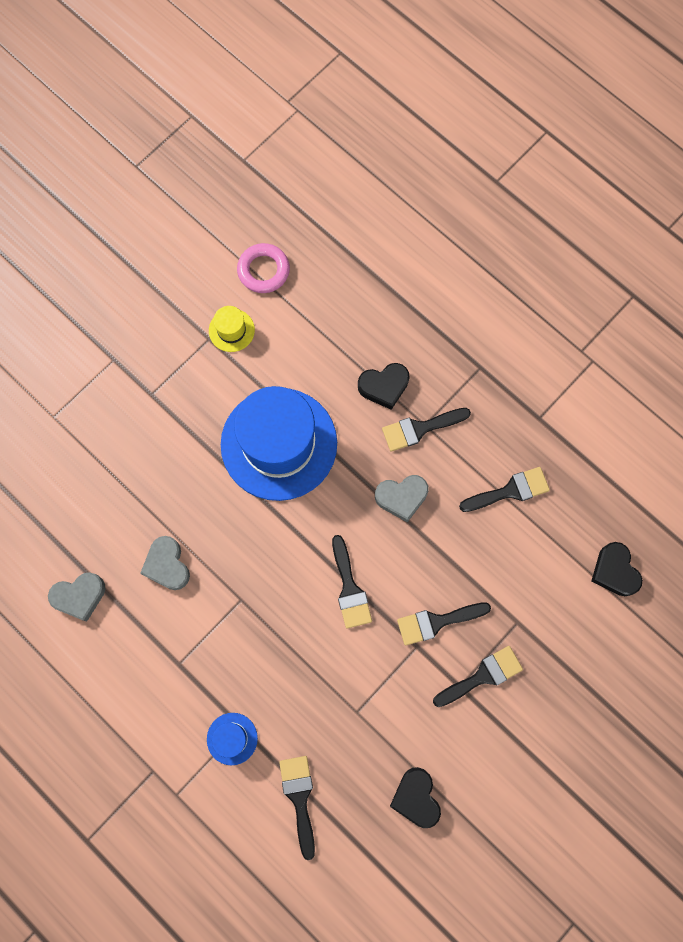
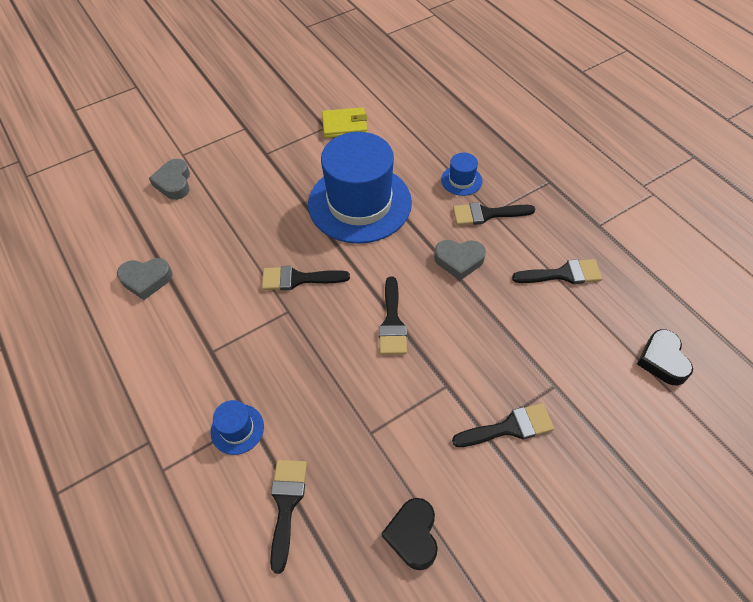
camera: 15 degrees right, 20 degrees down
grey heart [140,536,190,590] -> grey heart moved to [149,159,190,200]
yellow hat [209,306,255,352] -> yellow wallet [322,107,368,138]
pink ring [237,243,290,293] -> none
black heart [358,363,410,410] -> blue hat [441,153,482,196]
black brush [397,602,491,646] -> black brush moved to [262,266,350,290]

